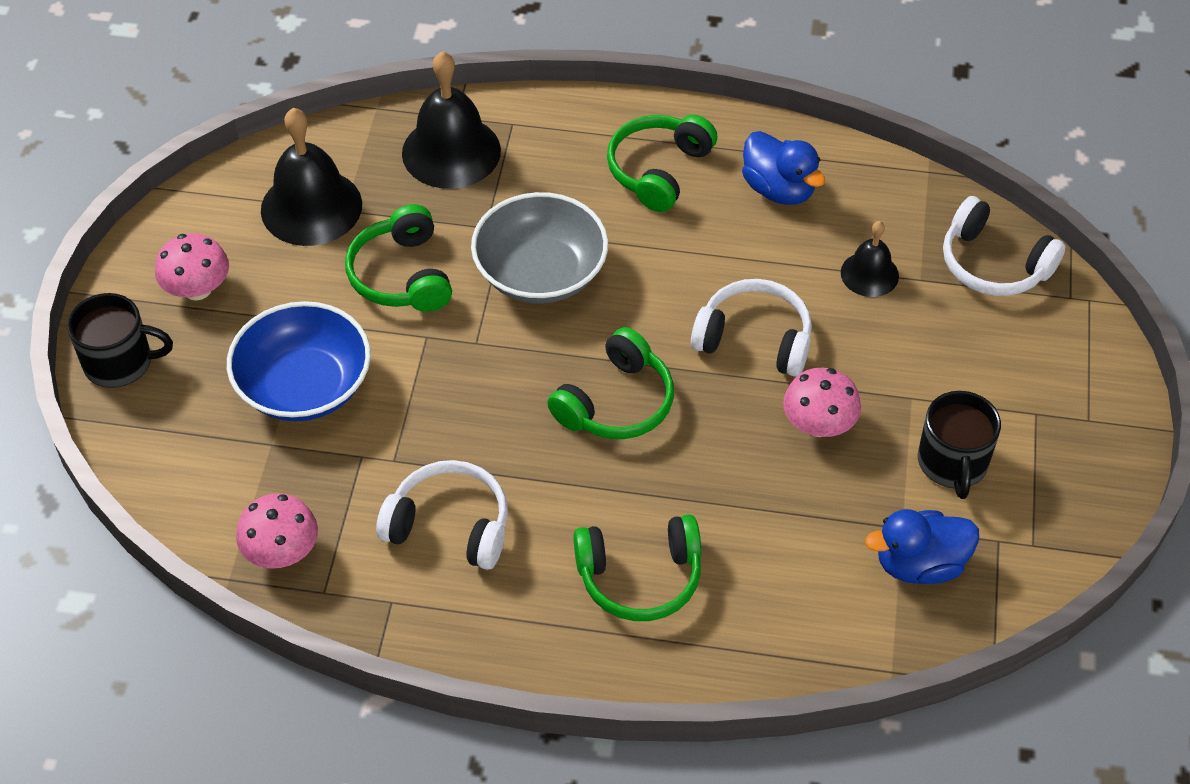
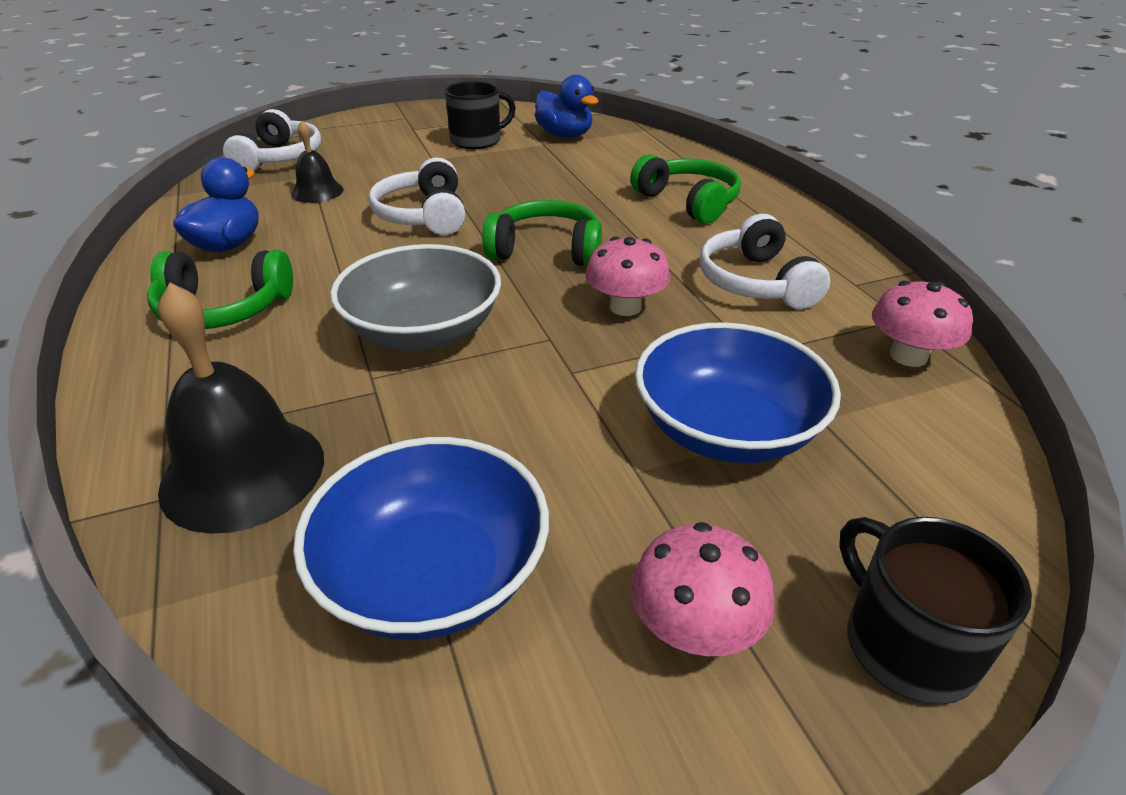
camera: 120 degrees left, 15 degrees down
black bell [261,108,362,246] -> blue bowl [293,437,549,640]
green headphones [345,204,452,312] -> none
pink mushroom [783,367,861,437] -> pink mushroom moved to [585,237,670,316]

